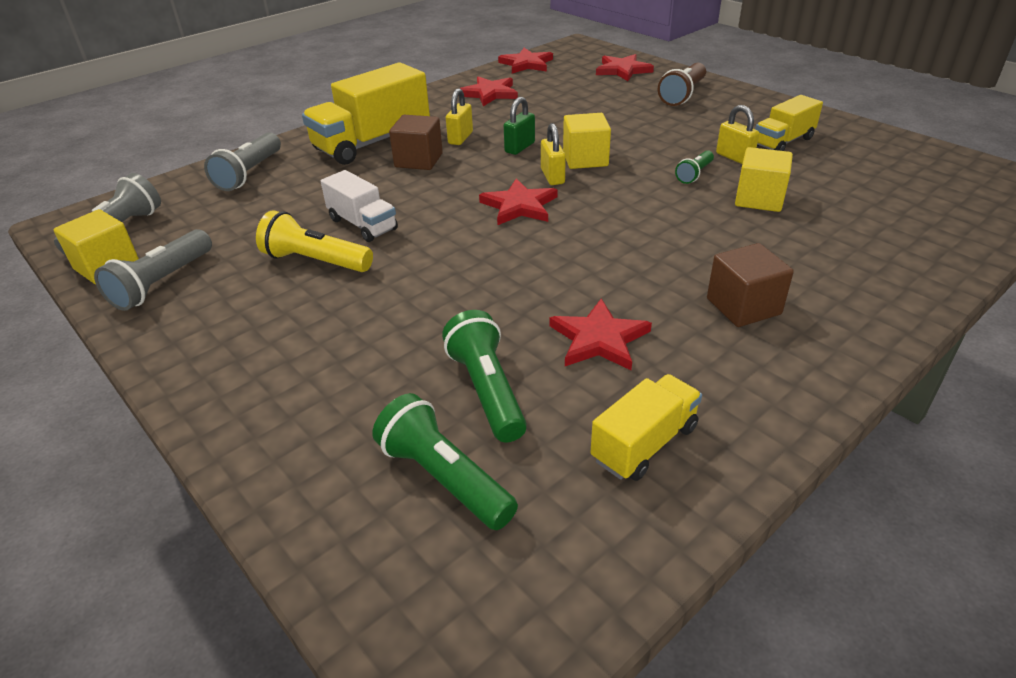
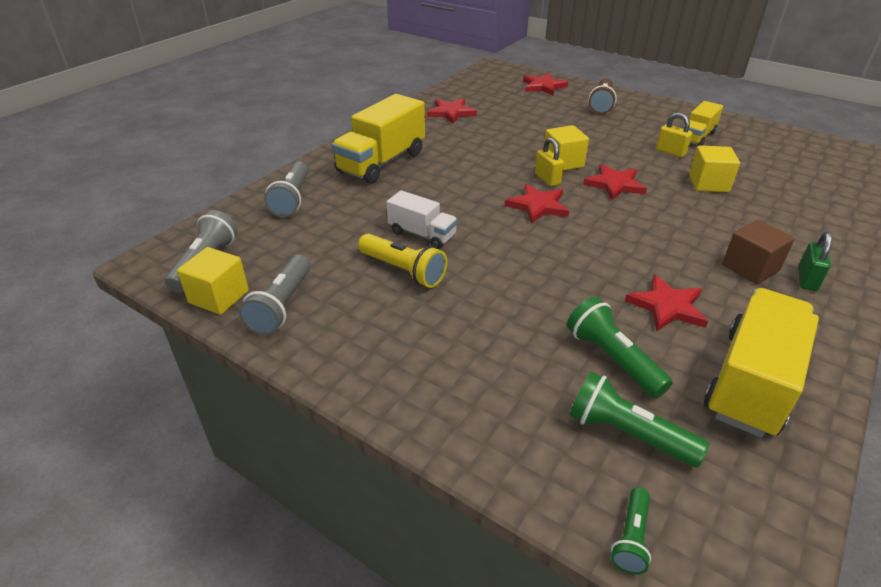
camera: 15 degrees left, 0 degrees up
yellow flashlight [256,210,373,272] -> yellow flashlight turned 150 degrees counterclockwise [358,234,447,288]
brown cube [389,115,443,170] -> none
yellow padlock [446,88,473,145] -> none
red star [498,48,553,74] -> red star moved to [583,164,647,200]
green padlock [504,97,535,155] -> green padlock moved to [798,232,832,291]
yellow truck [590,374,702,481] -> yellow truck [704,288,819,438], size x1.75
green flashlight [675,150,714,184] -> green flashlight moved to [611,487,651,575]

